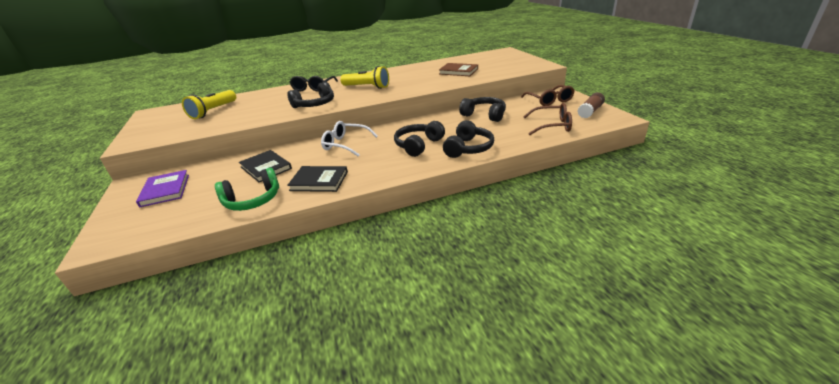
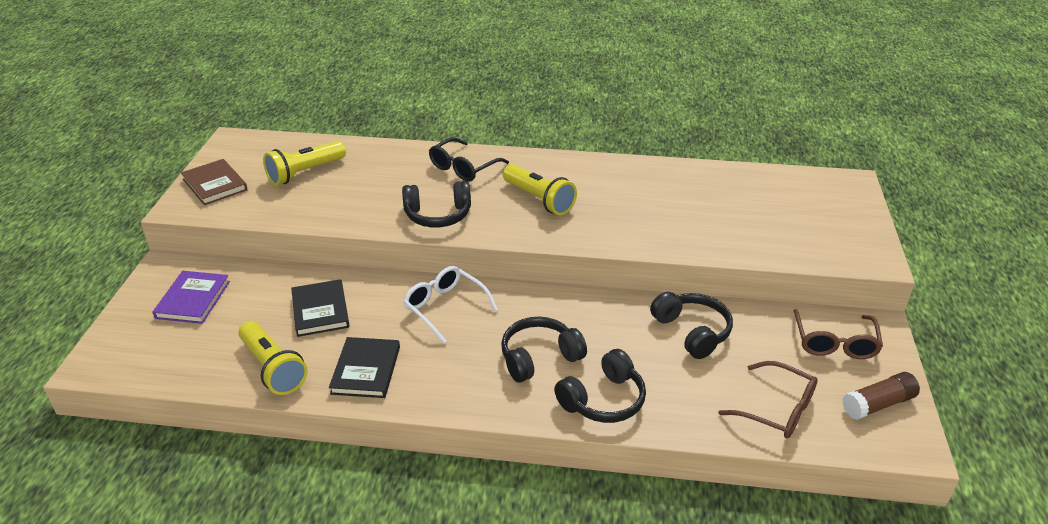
camera: 25 degrees right, 5 degrees up
green headphones [215,168,279,211] -> yellow flashlight [238,321,308,395]
black book [287,166,348,192] -> black book turned 60 degrees clockwise [329,337,400,398]
brown book [439,63,478,76] -> brown book moved to [181,159,248,205]

